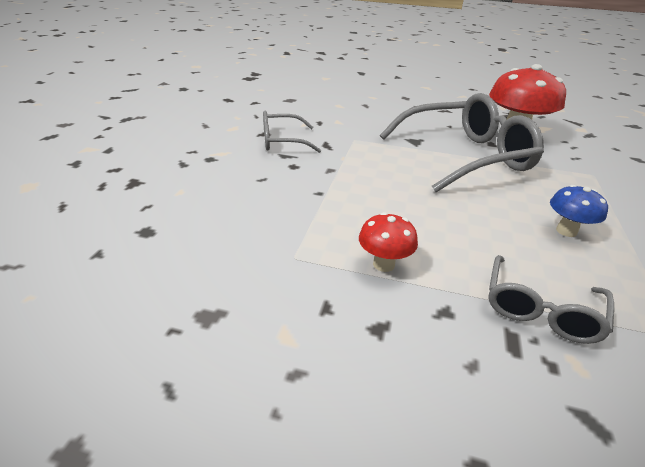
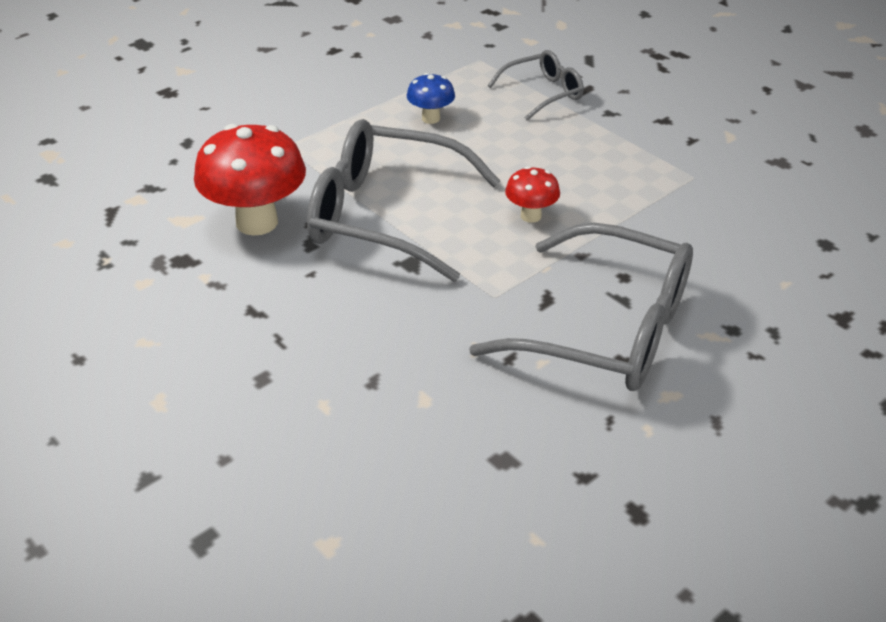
camera: 145 degrees left, 5 degrees up
grey glasses [263,111,321,153] -> grey glasses [469,223,693,391], size x1.92
red mushroom [359,212,418,272] -> red mushroom moved to [505,166,560,223]

